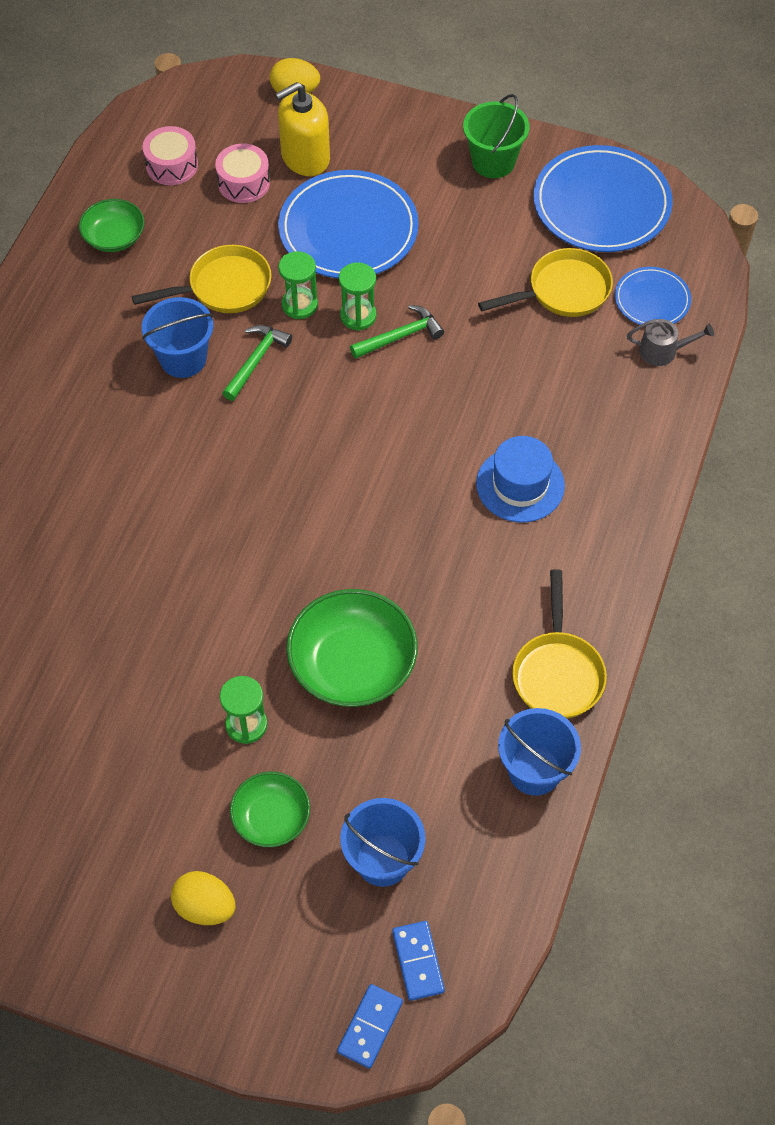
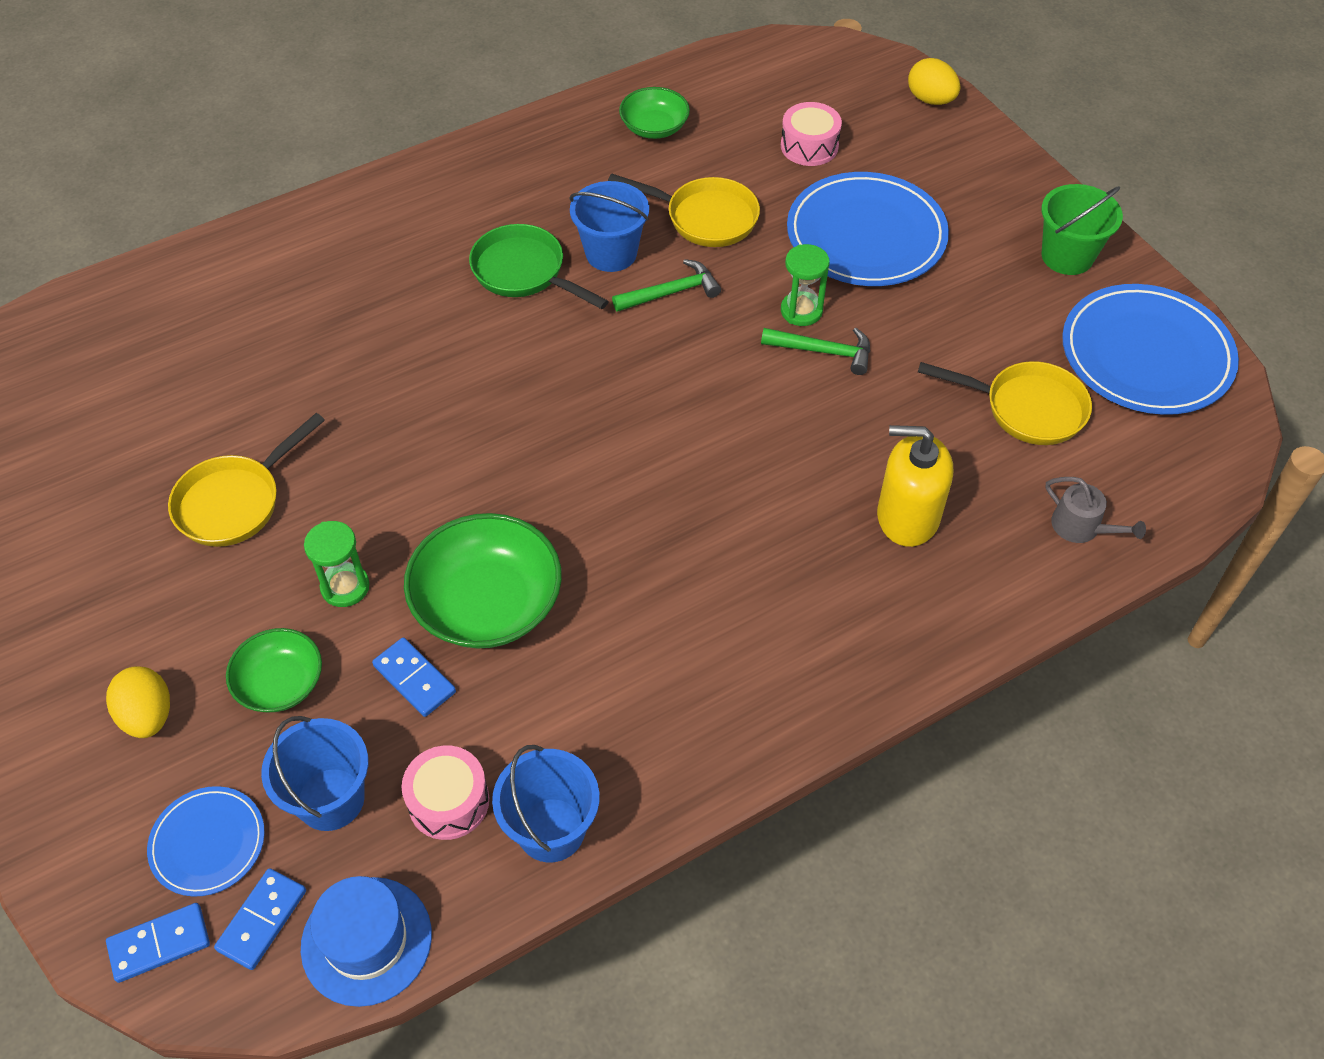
camera: 40 degrees right, 5 degrees down
pink drum [143,126,198,185] -> pink drum moved to [402,746,489,840]
yellow soap dispenser [275,82,330,176] -> yellow soap dispenser moved to [877,425,953,547]
green hourglass [278,251,318,319] -> none
blue hat [476,436,565,522] -> blue hat moved to [301,876,432,1007]
yellow pan [512,569,607,719] -> yellow pan moved to [168,413,325,547]
blue plate [615,267,691,327] -> blue plate moved to [147,786,265,897]
none -> blue domino [372,637,456,717]
none -> green pan [469,224,609,309]

